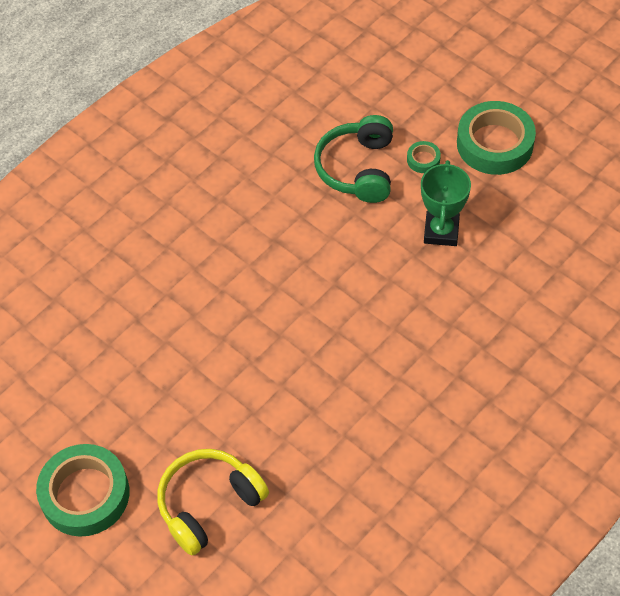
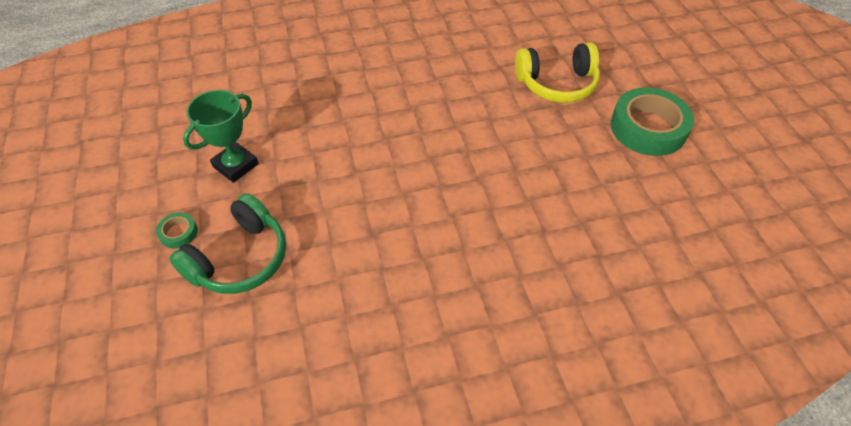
camera: 150 degrees left, 5 degrees down
green tape [457,101,536,175] -> none

